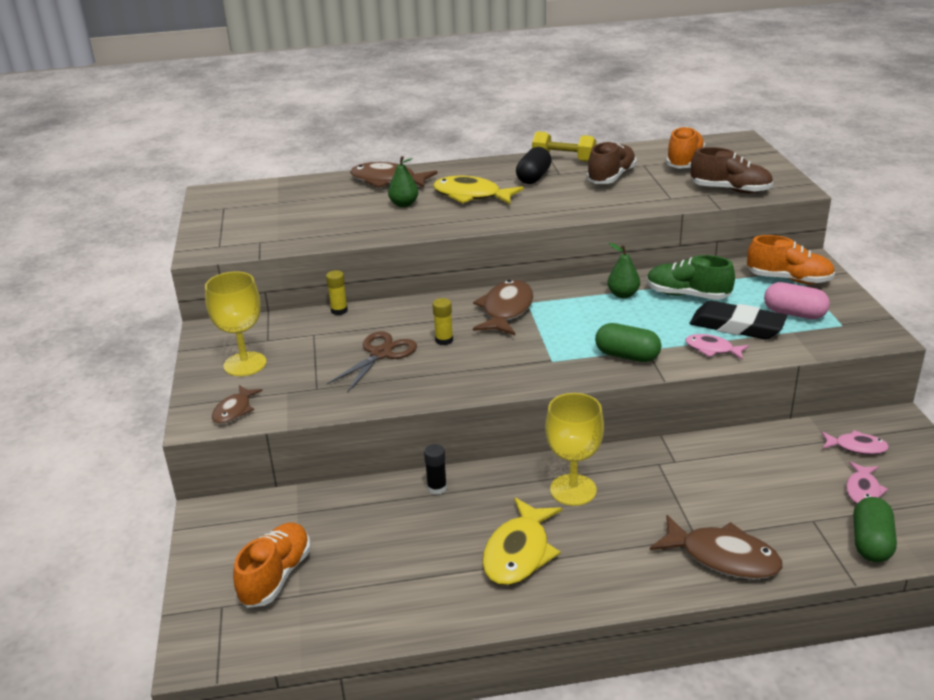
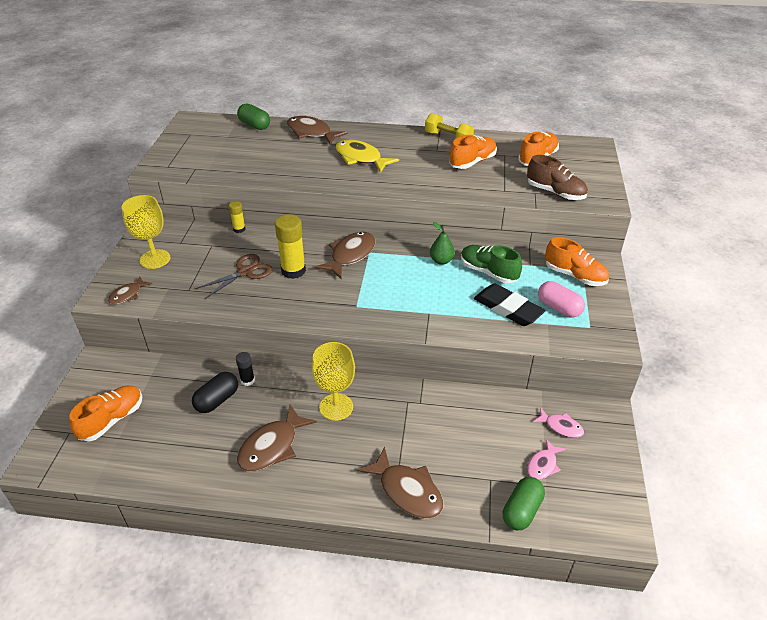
camera: 15 degrees right, 10 degrees up
green pear [388,156,418,207] -> none
yellow glue stick [433,298,453,345] -> yellow glue stick [275,214,306,279], size x1.87
yellow fish [482,497,562,585] -> brown fish [237,404,317,471]
black capsule [516,147,552,184] -> black capsule moved to [192,372,238,413]
brown shoe [587,141,637,184] -> orange shoe [449,135,497,169]
green capsule [595,323,661,362] -> green capsule moved to [237,103,270,130]
pink fish [685,334,749,360] -> none

